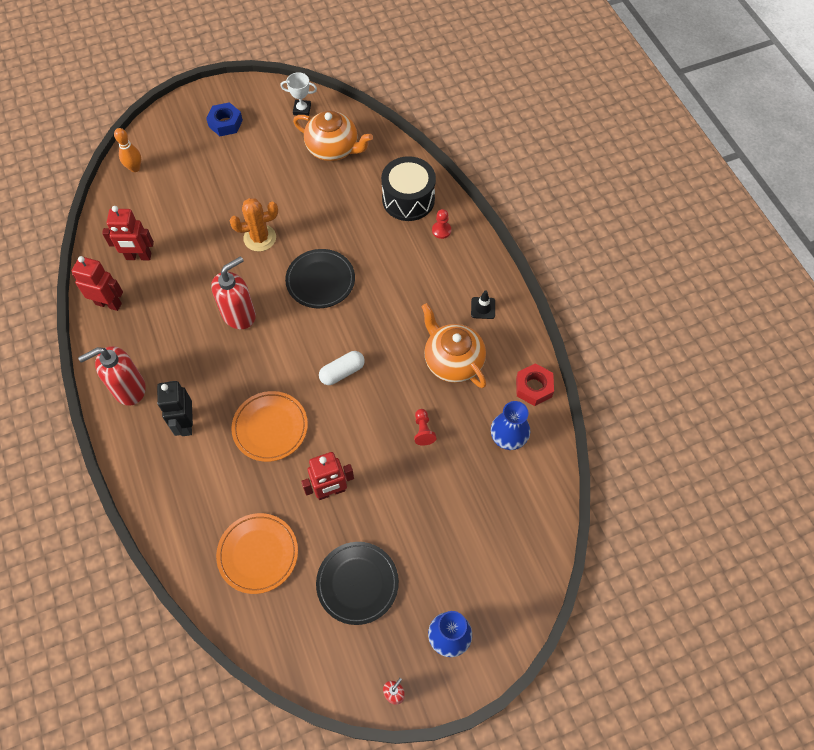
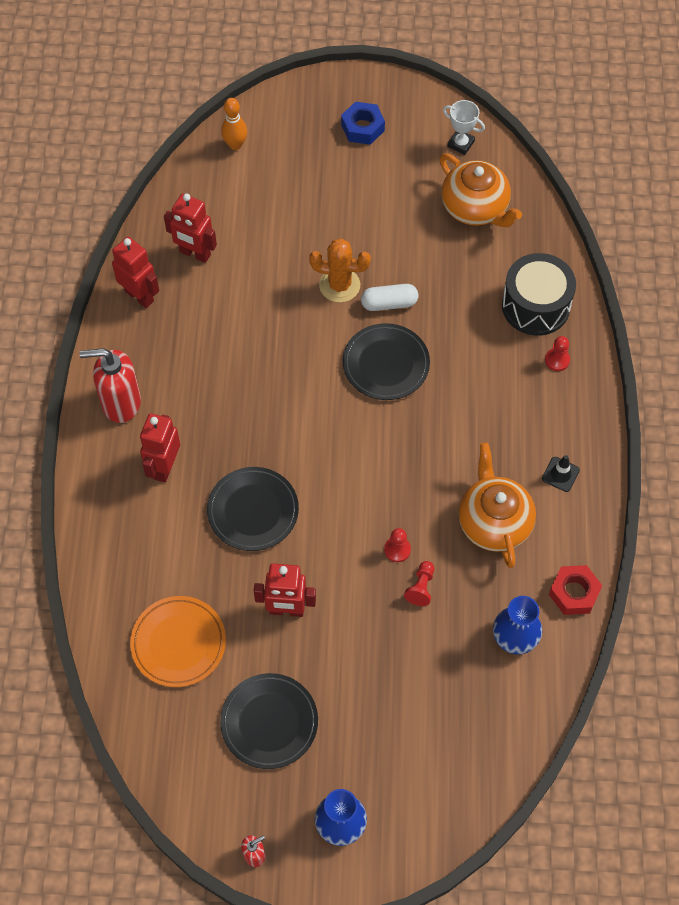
camera: 25 degrees right, 0 degrees up
black robot [157,381,193,436] -> red robot [140,413,180,483]
red soap dispenser [211,256,256,329] -> none
orange plate [231,391,308,462] -> black plate [207,467,299,551]
white capsule [319,351,365,385] -> white capsule moved to [361,284,418,311]
none -> red pawn [384,528,411,562]

